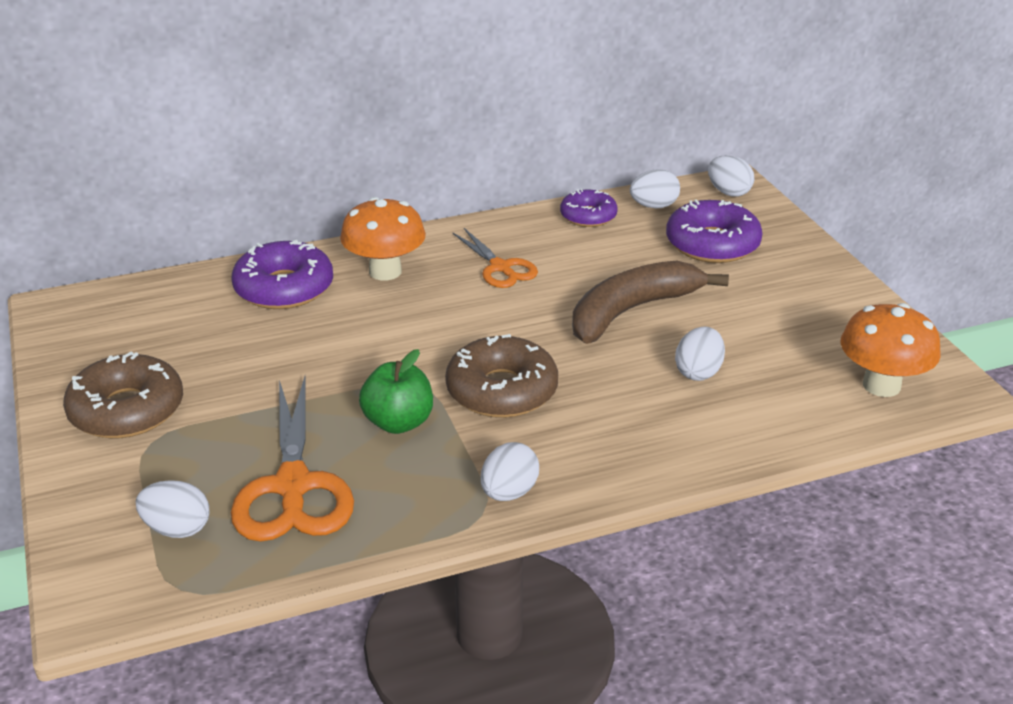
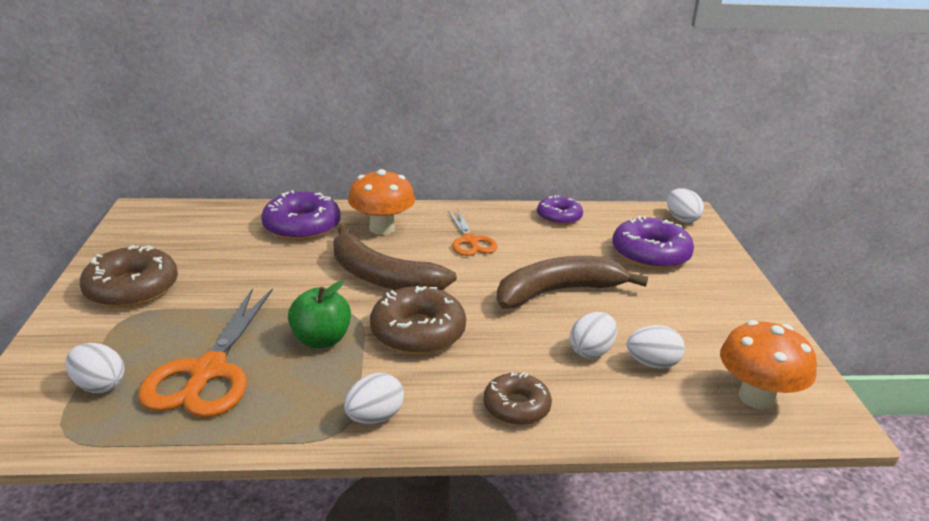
camera: 15 degrees right, 5 degrees down
white egg [630,169,680,208] -> white egg moved to [627,325,685,369]
none -> brown banana [333,225,457,290]
none -> brown donut [484,372,552,425]

